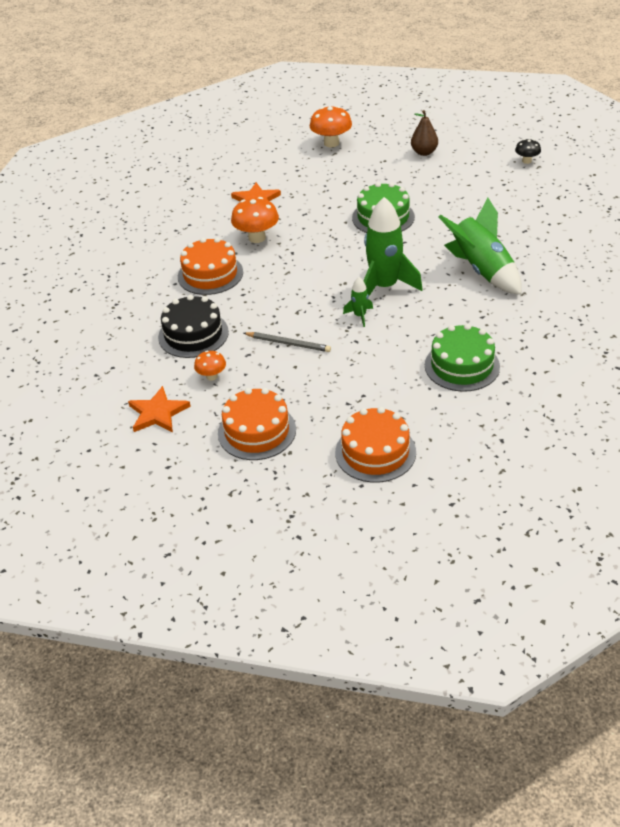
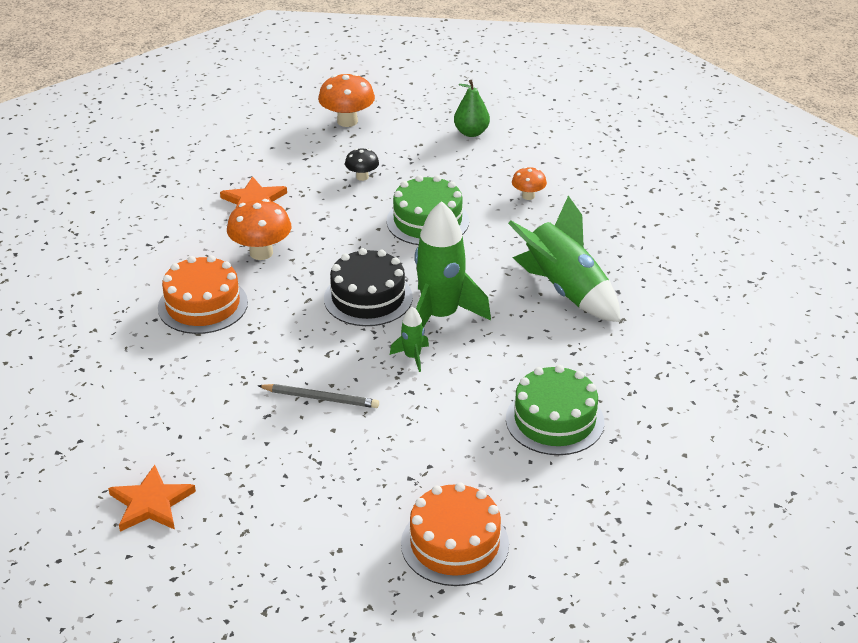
camera: 10 degrees left, 5 degrees down
black cake [158,295,229,358] -> black cake moved to [324,248,413,326]
orange mushroom [194,351,226,381] -> orange mushroom moved to [512,167,547,200]
orange cake [218,388,296,460] -> none
brown pear [411,110,438,156] -> green pear [454,80,490,137]
black mushroom [515,139,541,164] -> black mushroom moved to [345,148,379,181]

